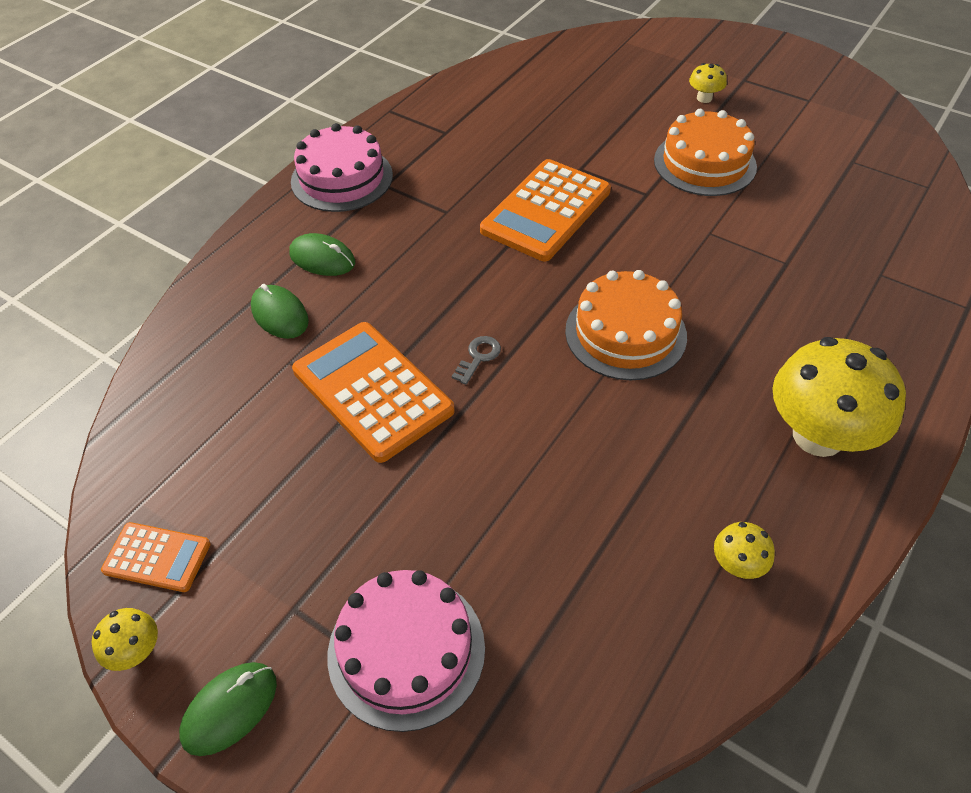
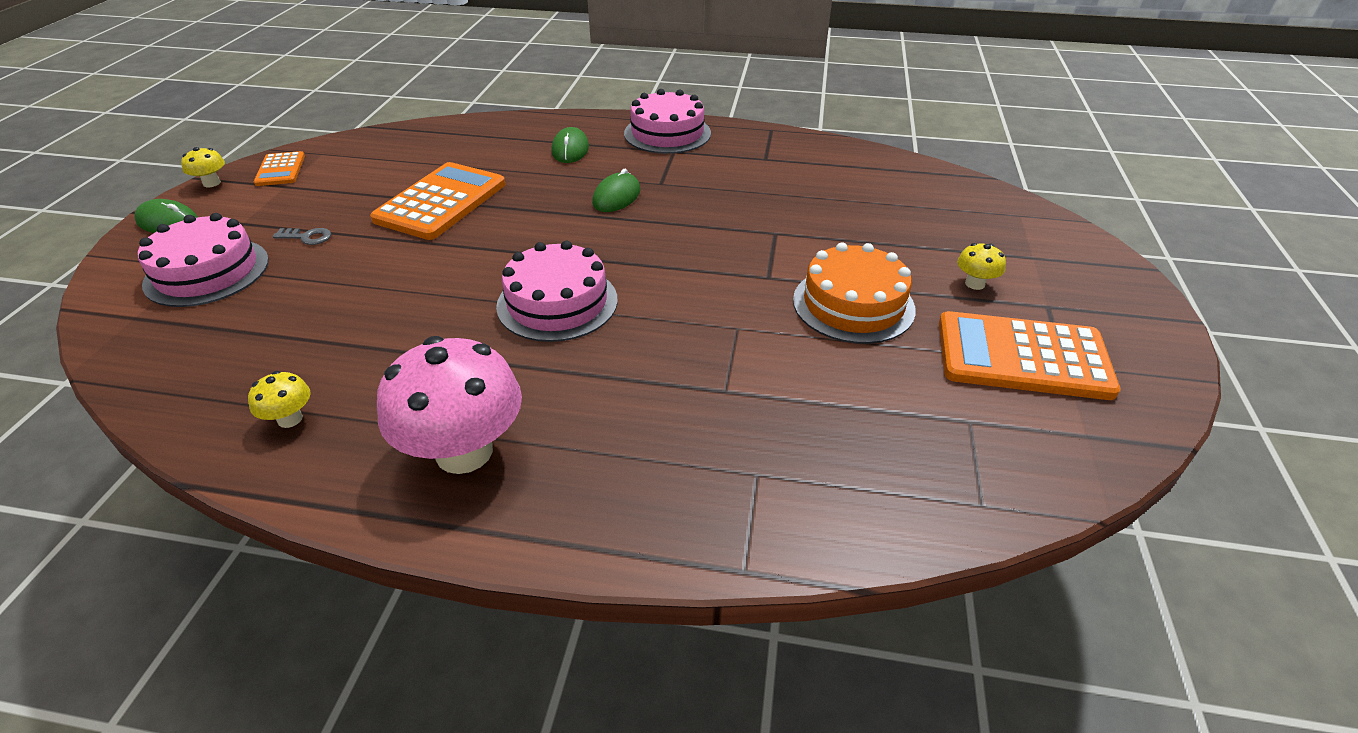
camera: 65 degrees right, 10 degrees down
green mouse [251,284,309,339] -> green mouse moved to [592,169,640,212]
grey key [452,336,501,385] -> grey key moved to [273,228,331,245]
orange calculator [480,159,611,261] -> orange calculator moved to [939,311,1120,400]
orange cake [565,270,687,380] -> pink cake [496,241,618,342]
yellow mushroom [772,337,906,457] -> pink mushroom [377,336,522,474]

